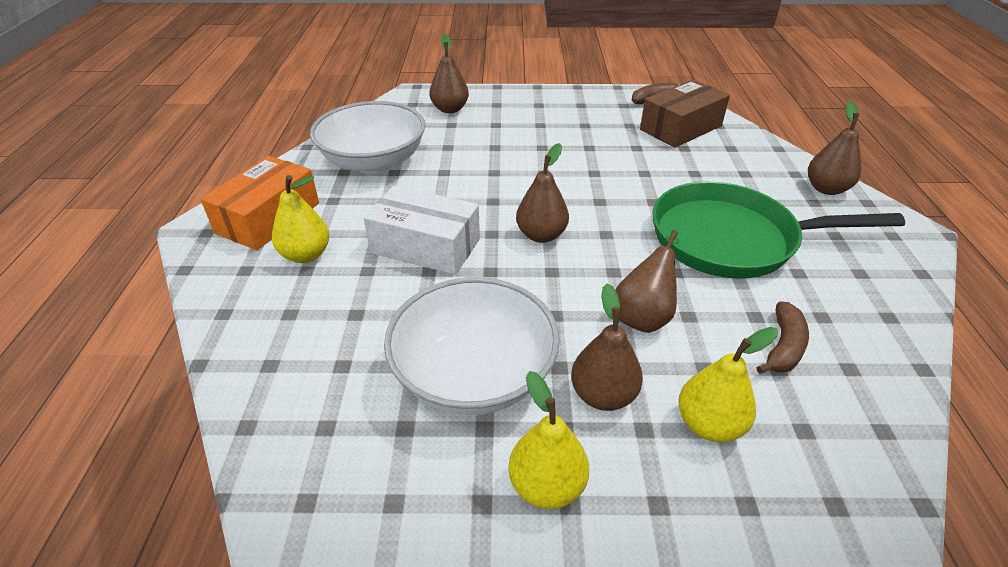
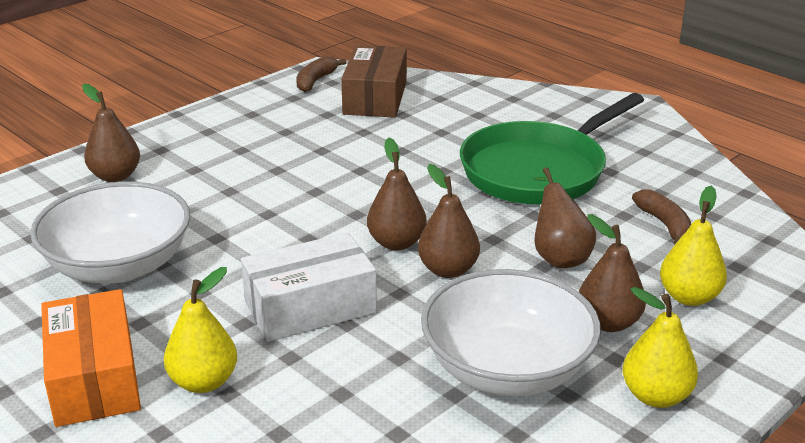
camera: 45 degrees left, 10 degrees down
brown pear [808,101,861,195] -> brown pear moved to [418,164,480,278]

